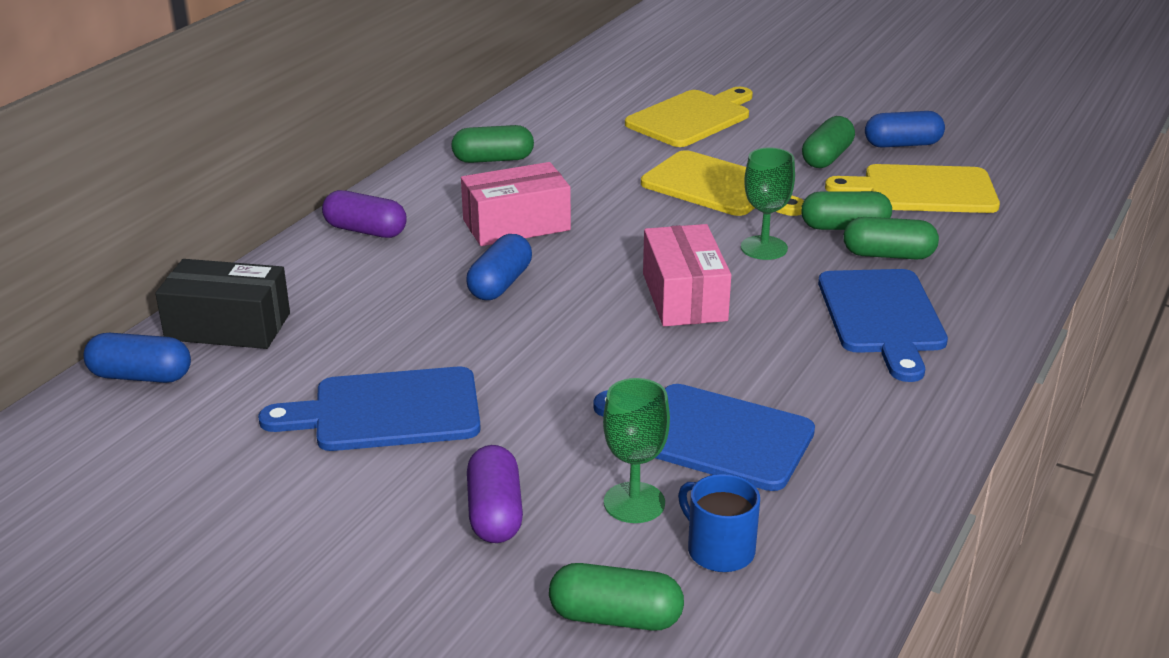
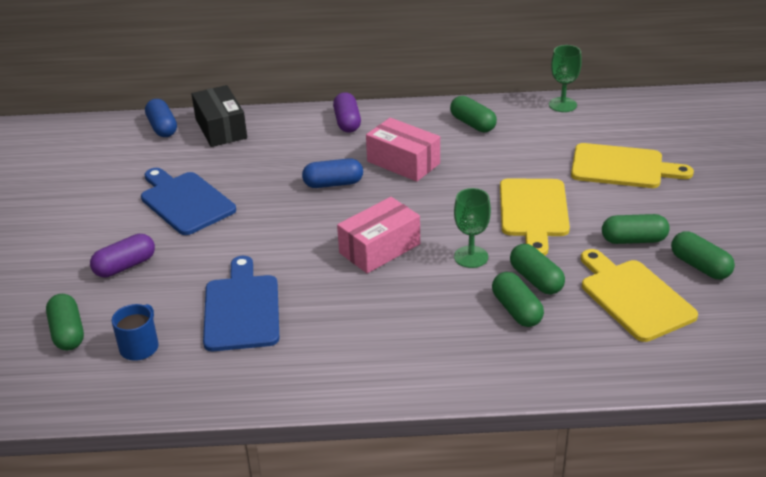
camera: 60 degrees right, 5 degrees up
green goblet [603,378,670,523] -> green goblet moved to [549,45,582,112]
blue cutting board [818,269,948,382] -> none
blue capsule [865,111,945,148] -> green capsule [671,231,735,279]

